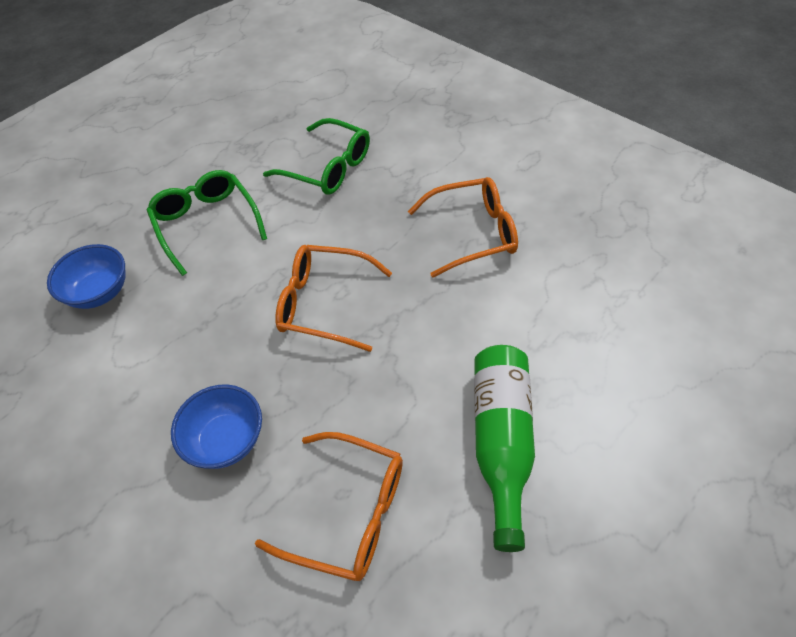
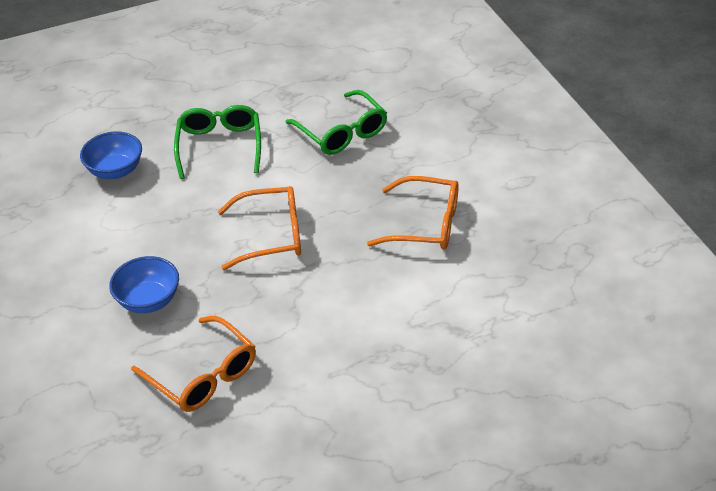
camera: 25 degrees right, 10 degrees down
orange glasses [275,245,392,352] -> orange glasses turned 135 degrees clockwise [218,186,301,270]
green bottle [474,345,535,552] -> none

